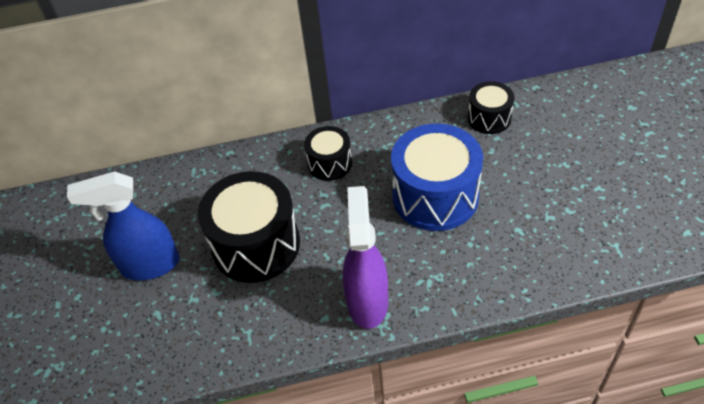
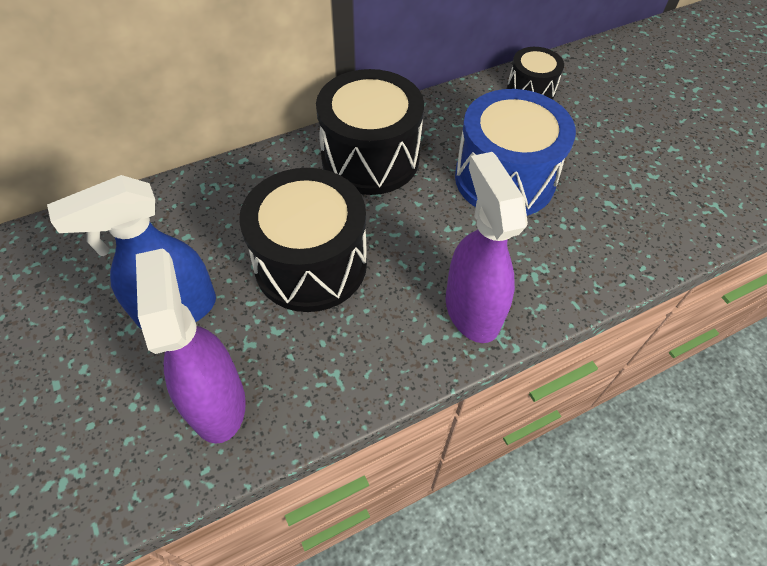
camera: 20 degrees left, 5 degrees up
black drum [304,126,352,181] -> black drum [316,69,424,195], size x1.84
none -> purple spray bottle [136,248,246,444]

